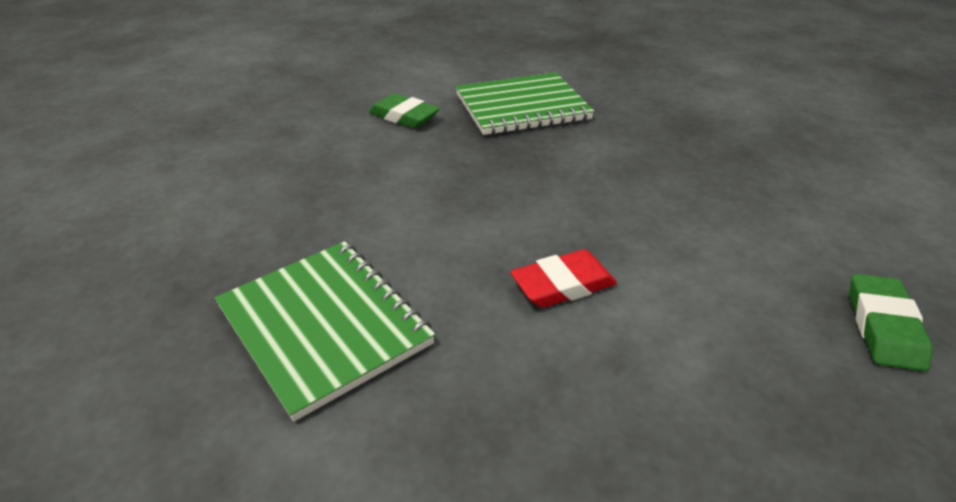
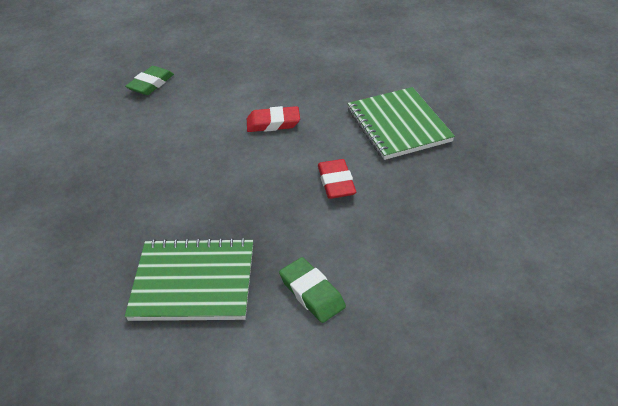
camera: 160 degrees left, 5 degrees up
none -> red eraser [318,159,356,199]

